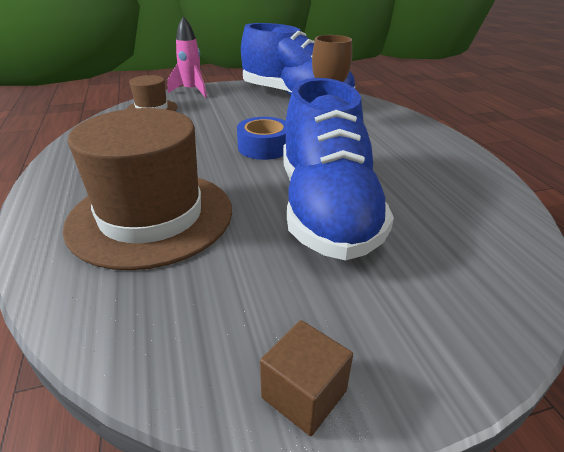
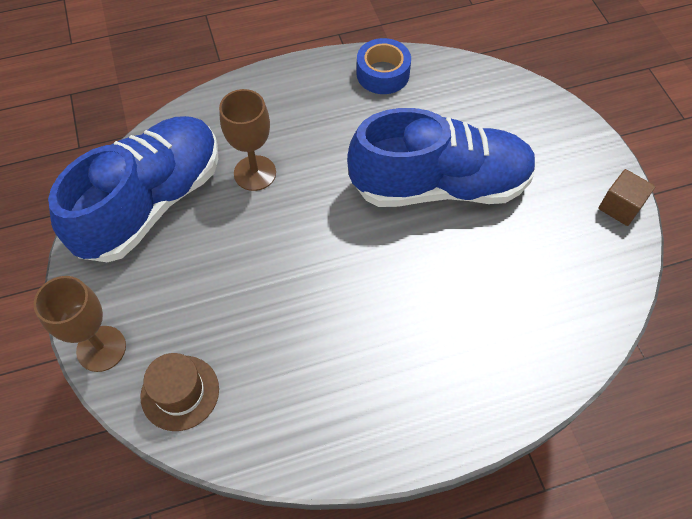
camera: 90 degrees left, 25 degrees up
brown hat [63,108,232,270] -> none
pink rocket [168,16,207,98] -> brown goblet [33,276,126,372]
blue tape [237,117,286,160] -> blue tape moved to [357,38,411,94]

